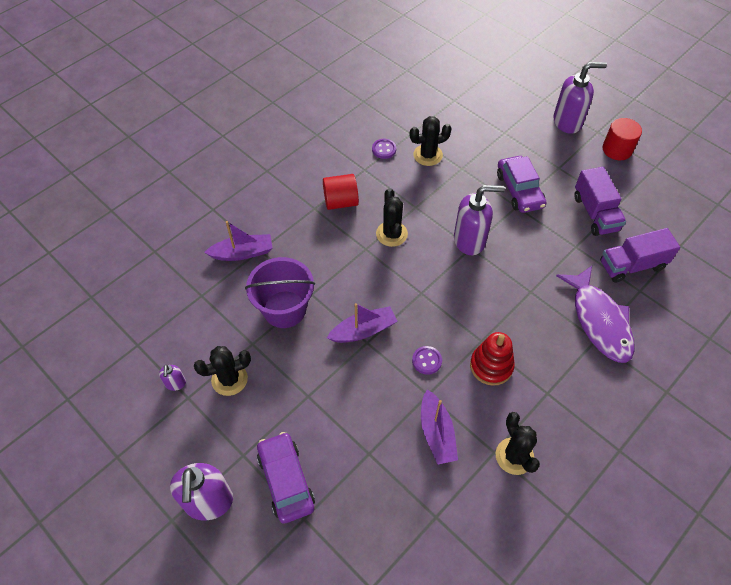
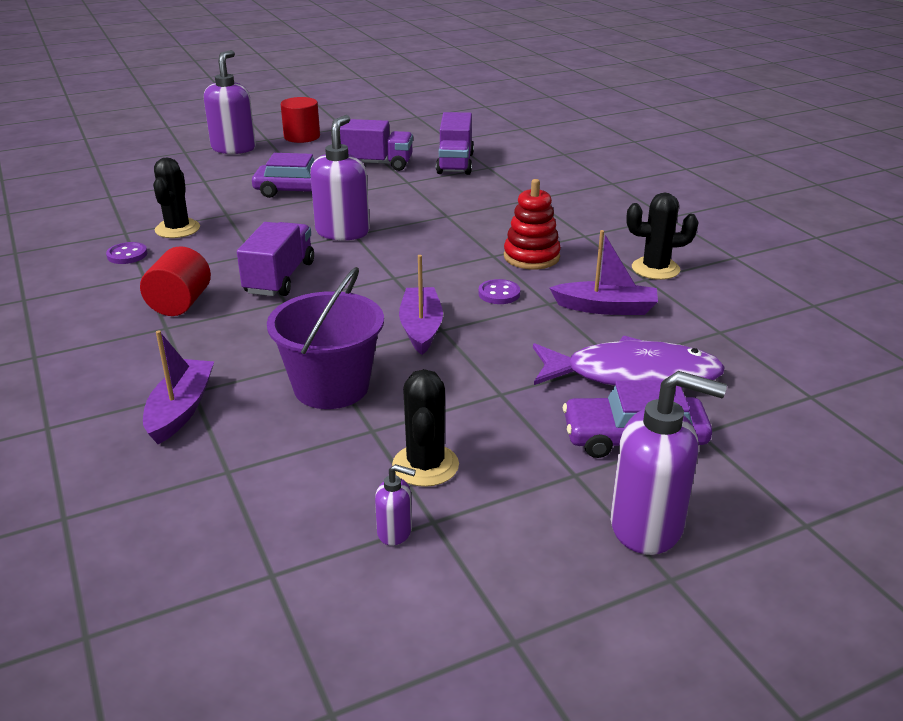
camera: 70 degrees left, 25 degrees down
black cactus [376,188,408,247] -> purple truck [237,222,314,296]
purple fish [556,266,635,363] -> purple fish moved to [533,336,725,388]

